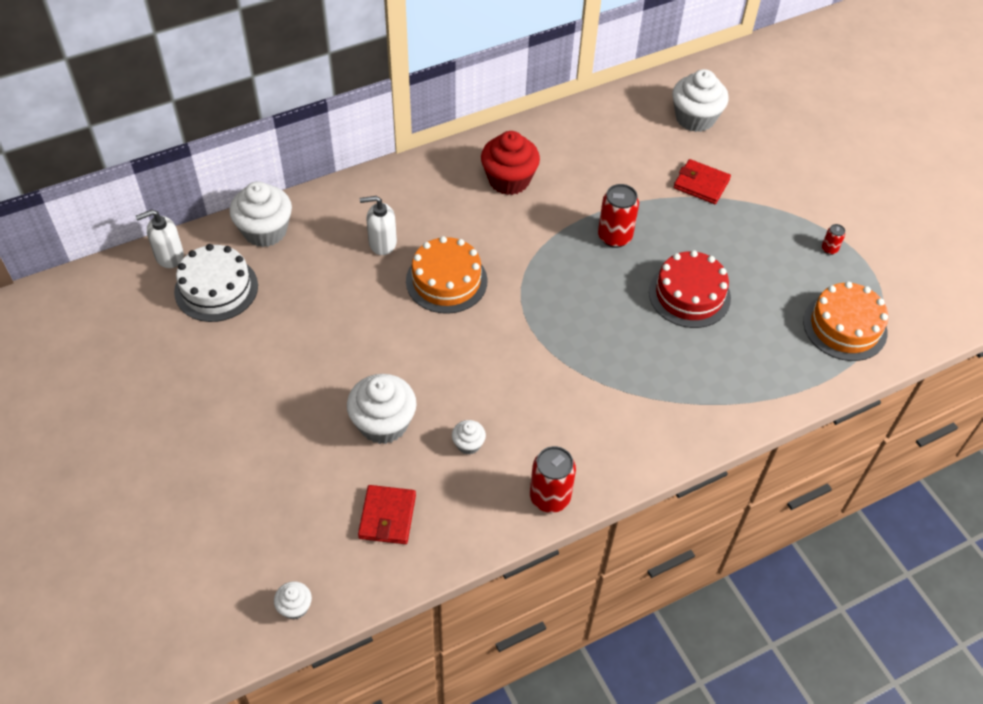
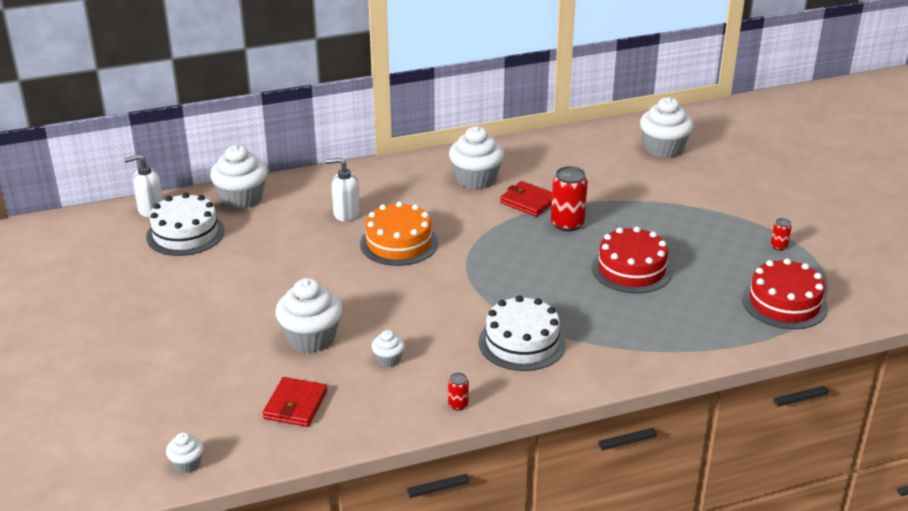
camera: 10 degrees right, 20 degrees down
red cupcake [481,131,540,195] -> white cupcake [449,126,504,189]
red can [530,446,576,513] -> red can [448,373,469,411], size x0.49
red wallet [674,159,731,204] -> red wallet moved to [500,181,552,217]
orange cake [803,281,888,361] -> red cake [742,258,828,329]
none -> white cake [479,295,566,371]

